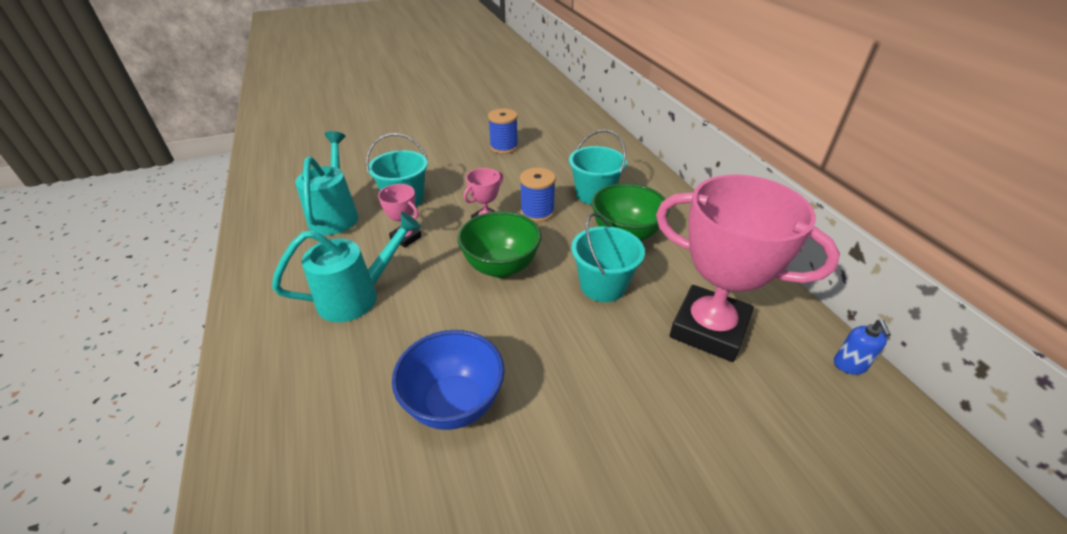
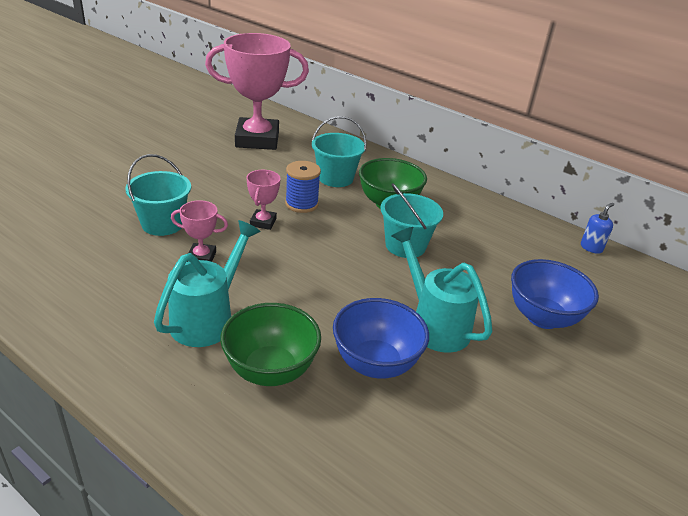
camera: 35 degrees left, 5 degrees down
turquoise watering can [295,131,359,235] -> turquoise watering can moved to [392,227,492,353]
green bowl [458,211,541,278] -> green bowl moved to [220,303,321,386]
blue spool [488,109,518,154] -> none
pink trophy [656,175,840,362] -> pink trophy moved to [205,33,309,150]
blue soap dispenser [834,320,891,375] -> blue soap dispenser turned 105 degrees counterclockwise [581,203,614,254]
none -> blue bowl [511,259,599,329]

